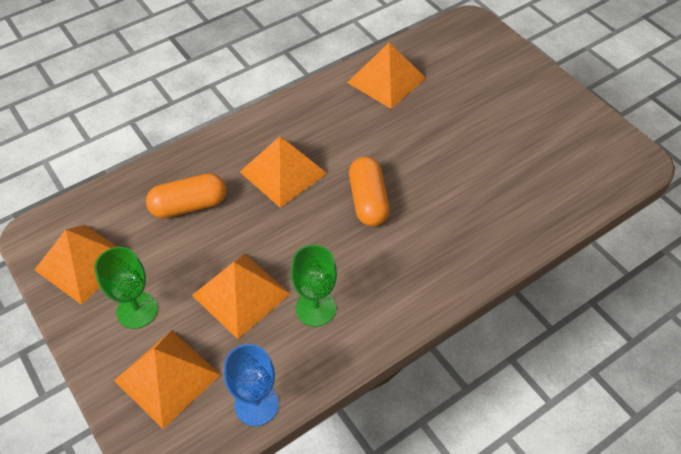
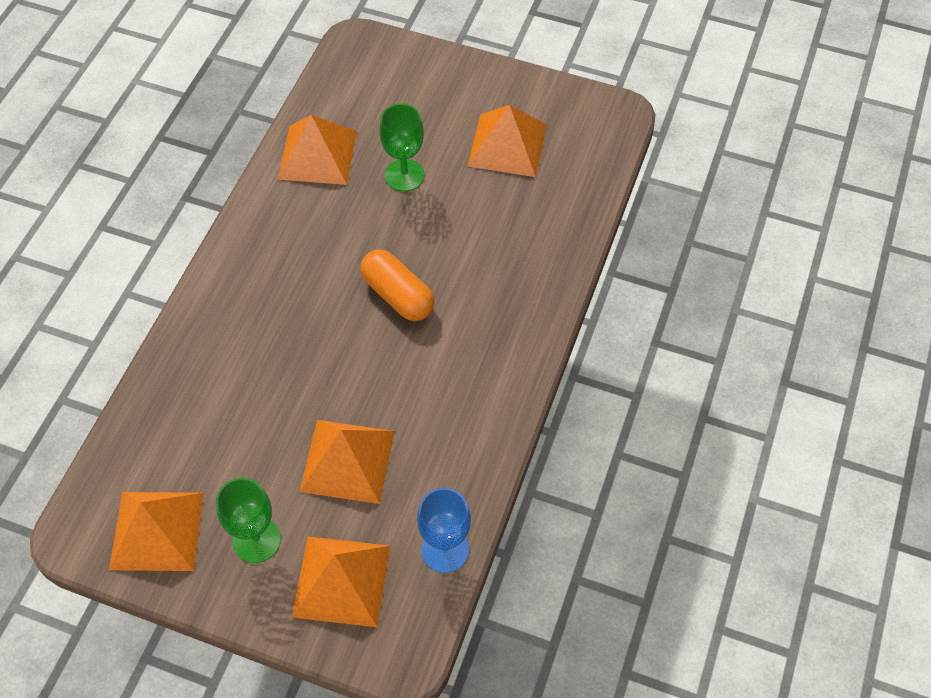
camera: 35 degrees left, 5 degrees up
orange capsule [146,173,226,219] -> none
orange pyramid [240,136,327,208] -> orange pyramid moved to [467,105,547,177]
green goblet [291,245,337,327] -> green goblet moved to [379,103,424,192]

